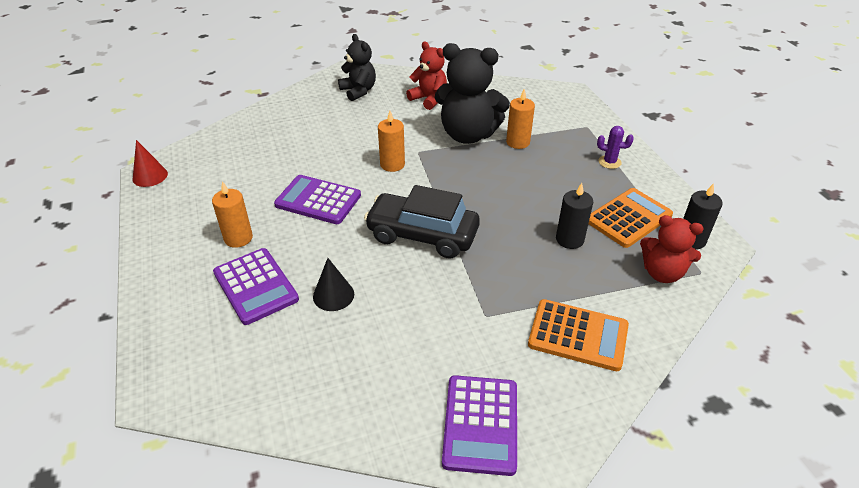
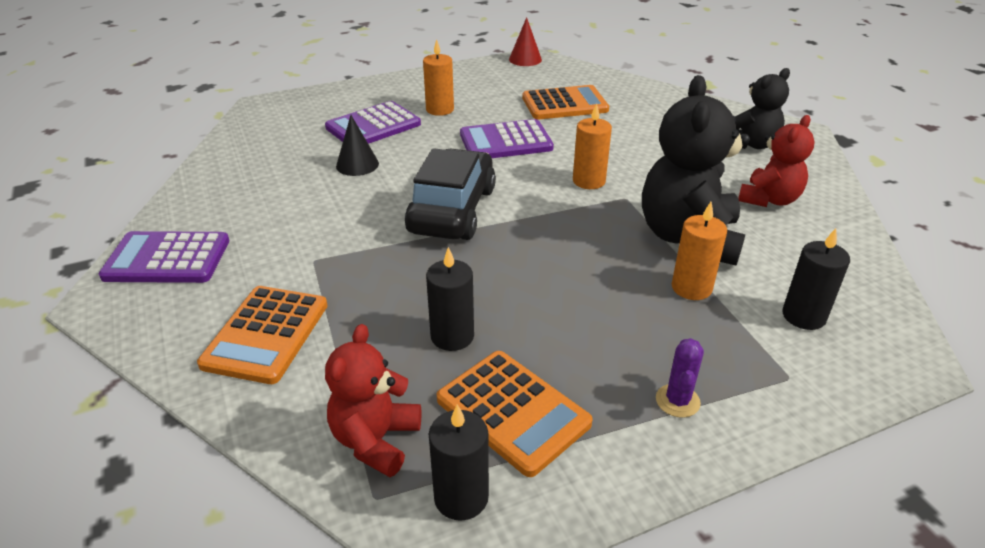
camera: 85 degrees right, 5 degrees down
purple calculator [274,175,361,224] -> purple calculator turned 120 degrees counterclockwise [460,119,554,158]
none -> orange calculator [522,85,609,119]
none -> black candle [782,228,850,330]

